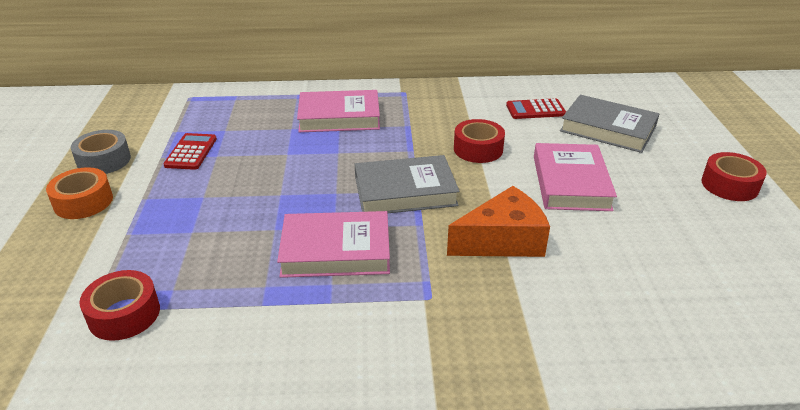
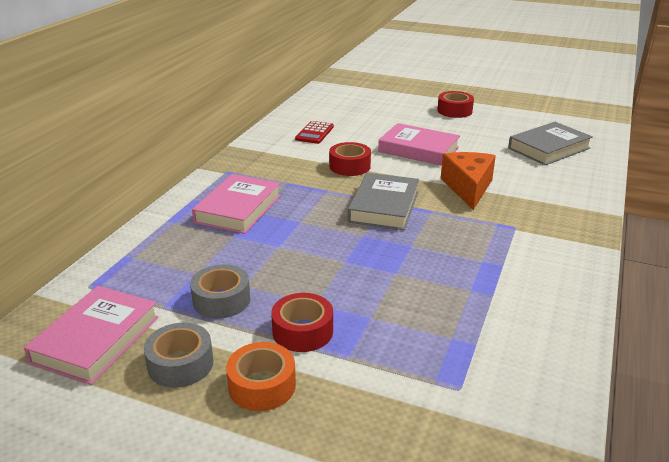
camera: 65 degrees left, 5 degrees down
red tape [79,270,160,341] -> red tape moved to [271,293,333,352]
red calculator [163,133,217,170] -> grey tape [190,265,250,319]
pink book [277,211,390,278] -> pink book moved to [24,286,159,385]
grey book [560,95,659,153] -> grey book moved to [508,122,593,165]

